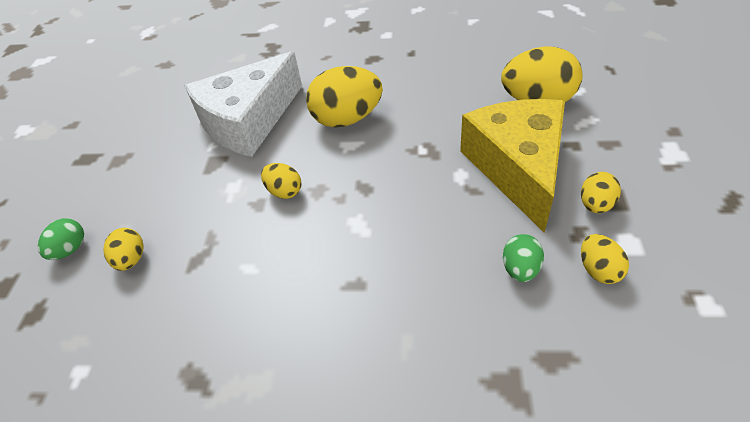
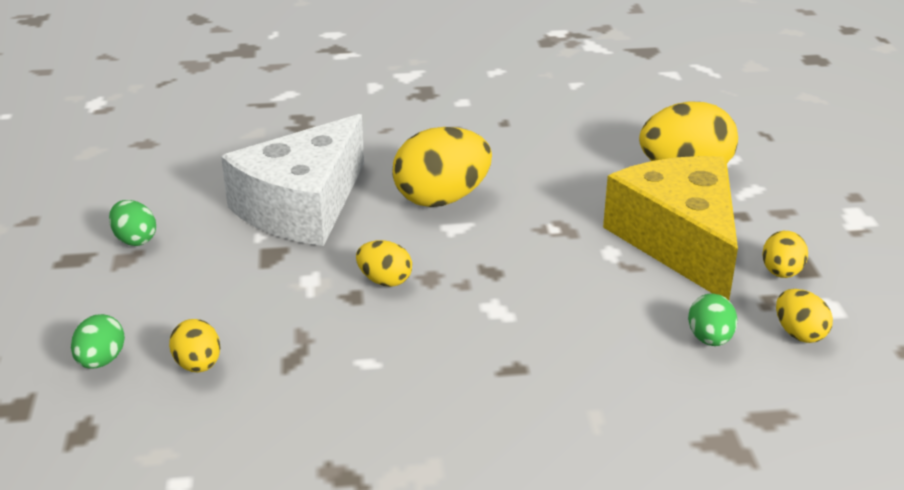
camera: 15 degrees left, 15 degrees down
none -> green egg [109,200,156,246]

